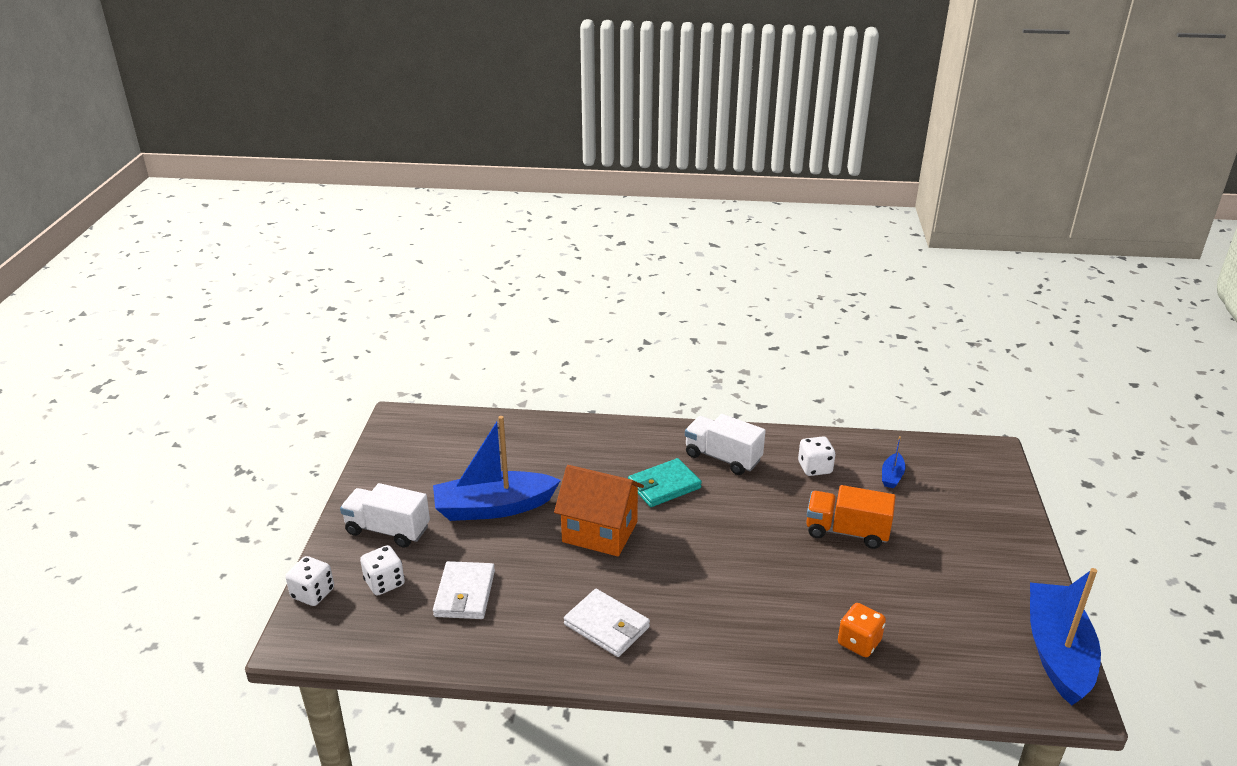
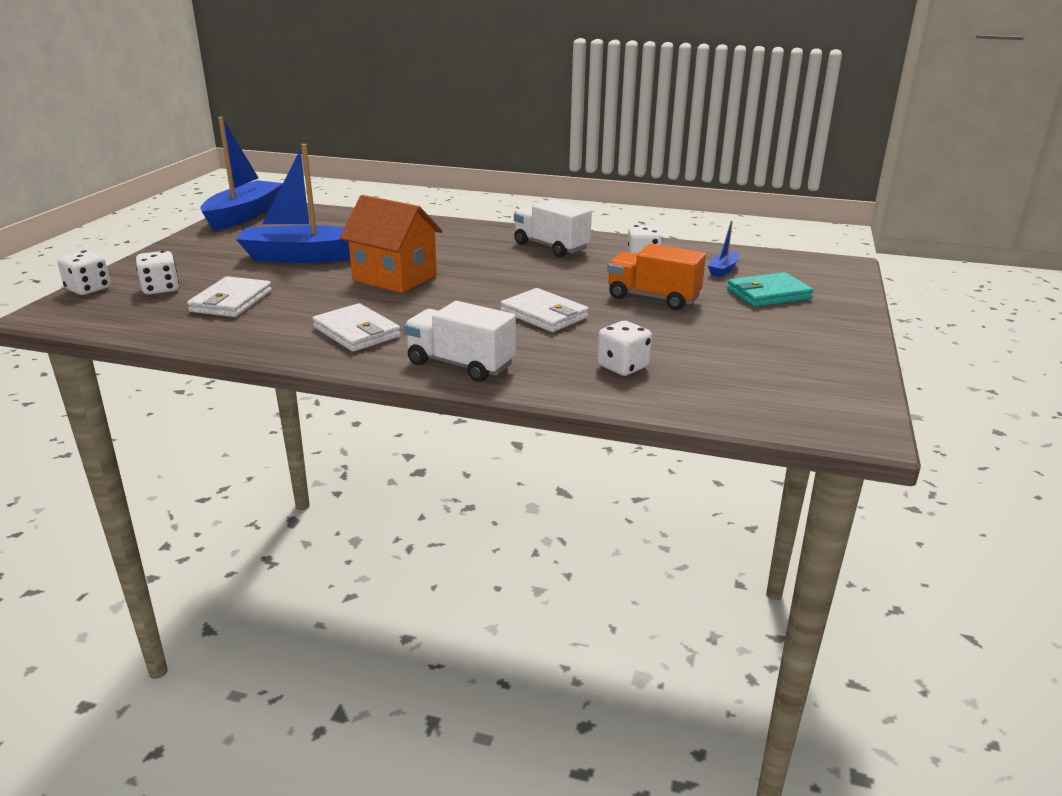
camera: 10 degrees right, 5 degrees down
white truck [340,483,430,548] -> white truck moved to [404,301,516,382]
turquoise wallet [628,458,702,507] -> turquoise wallet moved to [727,272,814,307]
orange dice [838,603,886,657] -> white dice [597,321,652,376]
blue boat [1030,568,1101,706] -> blue boat moved to [200,117,283,231]
none -> white wallet [500,288,589,332]

